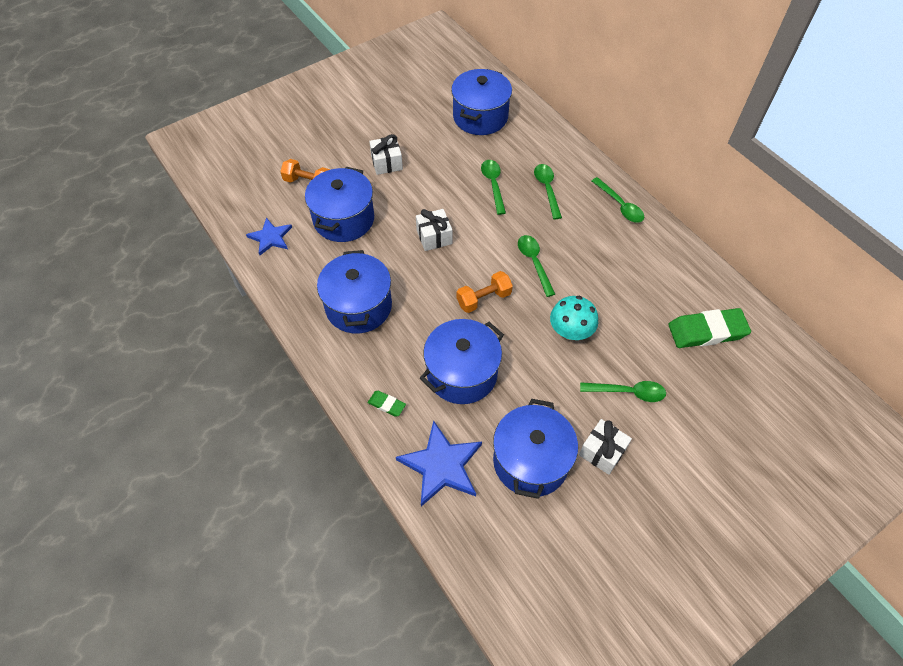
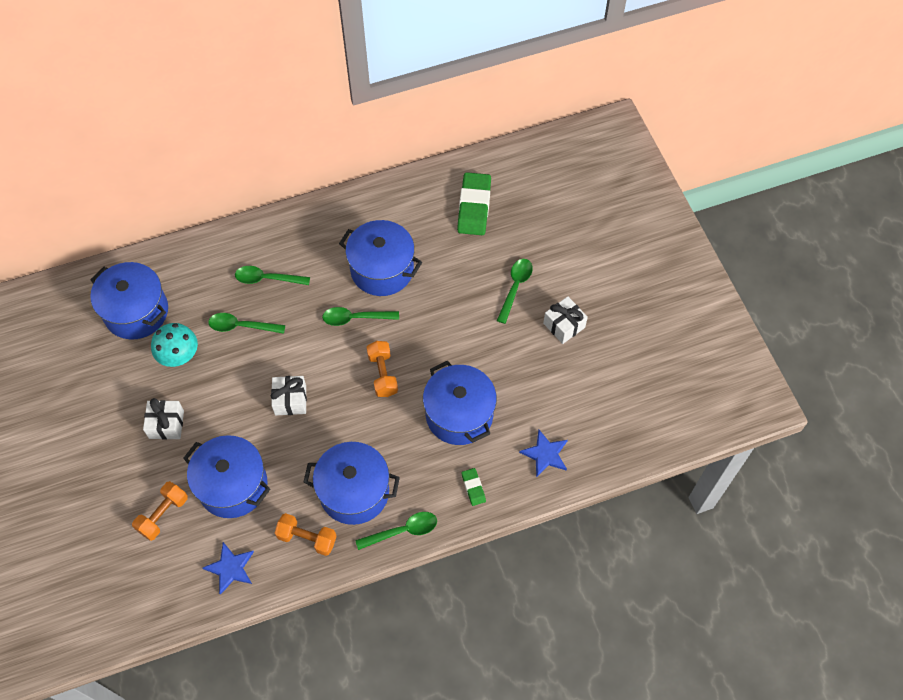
camera: 75 degrees left, 5 degrees up
green eraser [368,391,406,417] -> green eraser turned 60 degrees counterclockwise [461,468,486,506]
blue star [396,420,482,506] -> blue star [519,430,568,478], size x0.63
blue pot [493,399,578,499] -> blue pot moved to [339,220,422,296]
turquoise mushroom [550,296,598,340] -> turquoise mushroom moved to [151,323,198,367]
green spoon [592,177,644,223] -> green spoon moved to [355,512,437,550]
none -> orange dumbbell [275,513,336,556]

